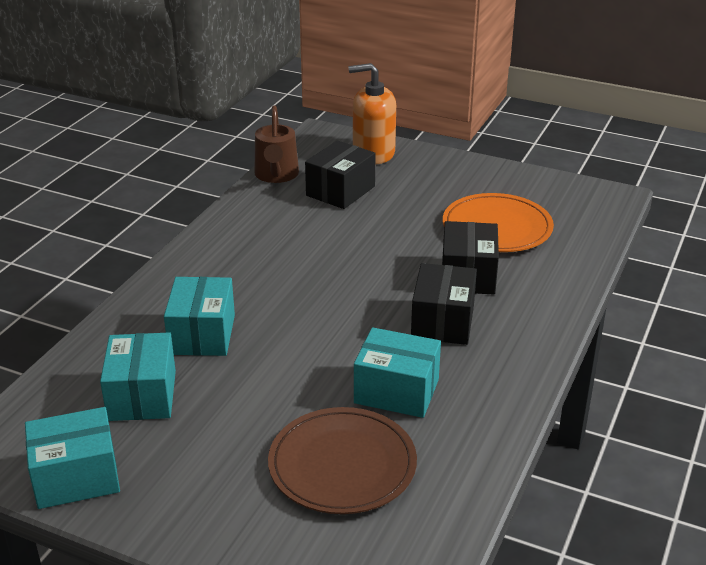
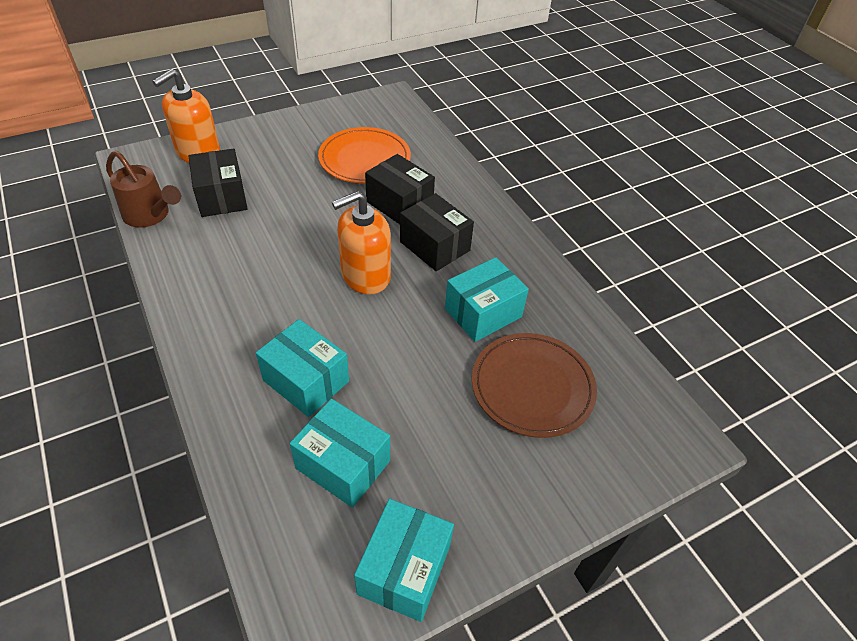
camera: 55 degrees left, 15 degrees up
none -> orange soap dispenser [332,191,391,294]

